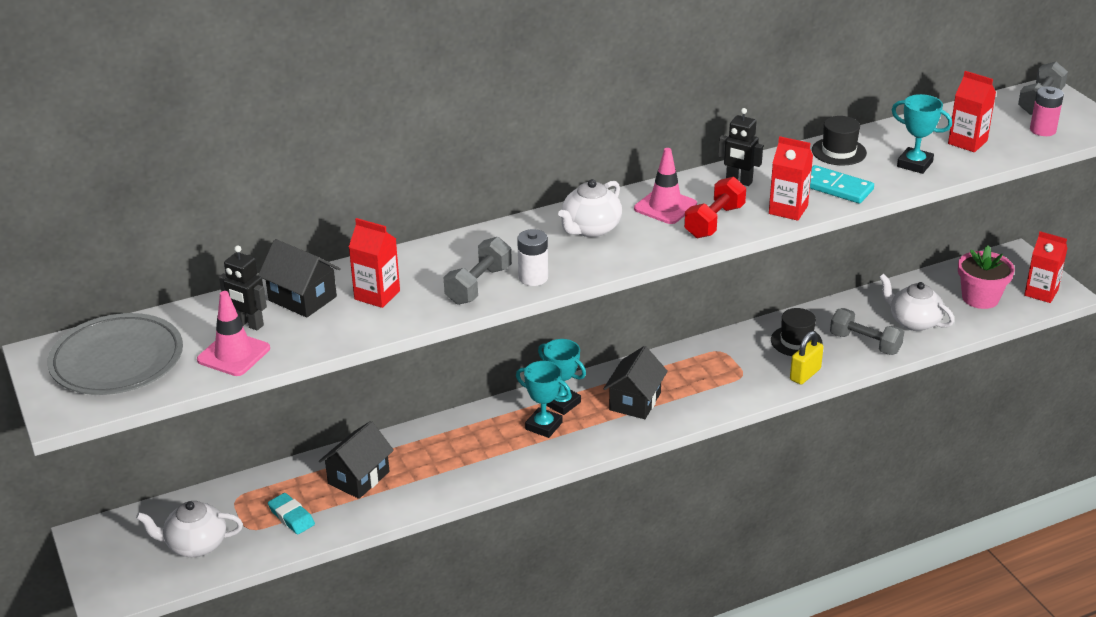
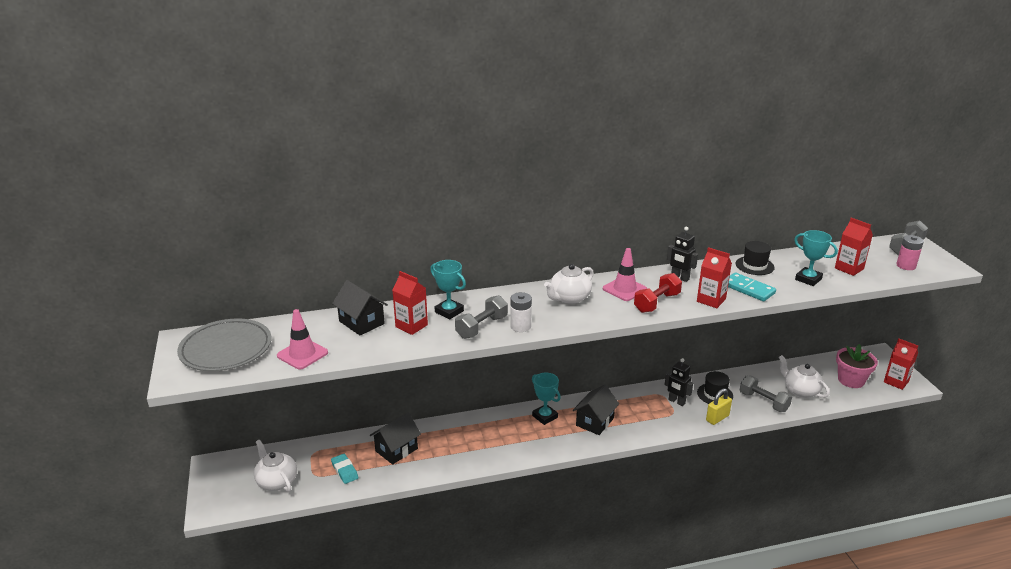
camera: 10 degrees right, 5 degrees down
white teapot [136,501,243,557] -> white teapot turned 45 degrees clockwise [254,440,297,492]
black robot [219,245,267,330] -> black robot moved to [665,358,693,406]
turquoise trophy [516,361,571,438] -> turquoise trophy moved to [430,260,466,320]

